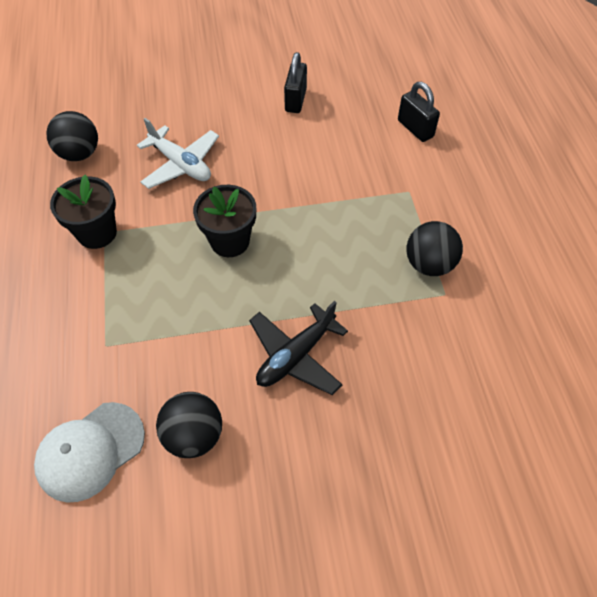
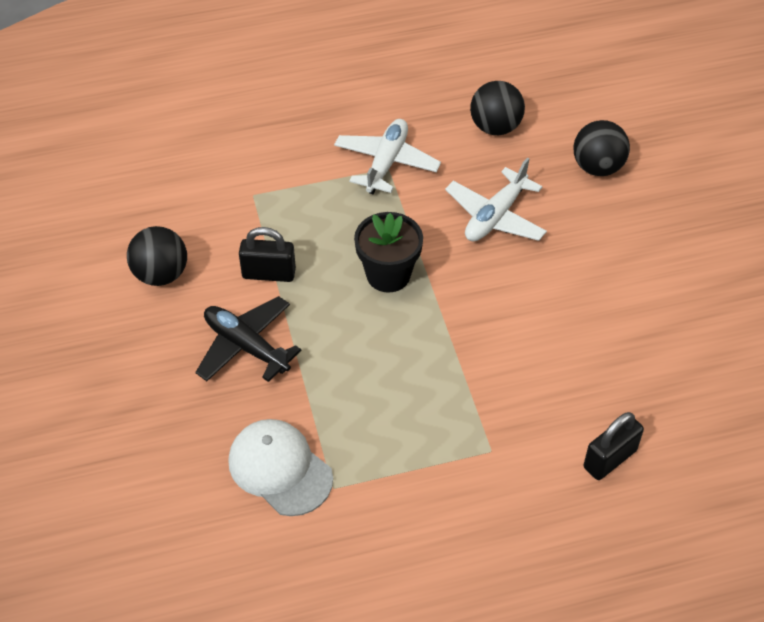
camera: 85 degrees right, 5 degrees down
white cap [34,402,145,503] -> white cap moved to [228,419,333,516]
black flower pot [50,175,117,249] -> white plane [334,119,441,194]
black padlock [284,52,307,113] -> black padlock moved to [239,227,296,282]
black ball [407,221,463,276] -> black ball moved to [574,120,630,176]

